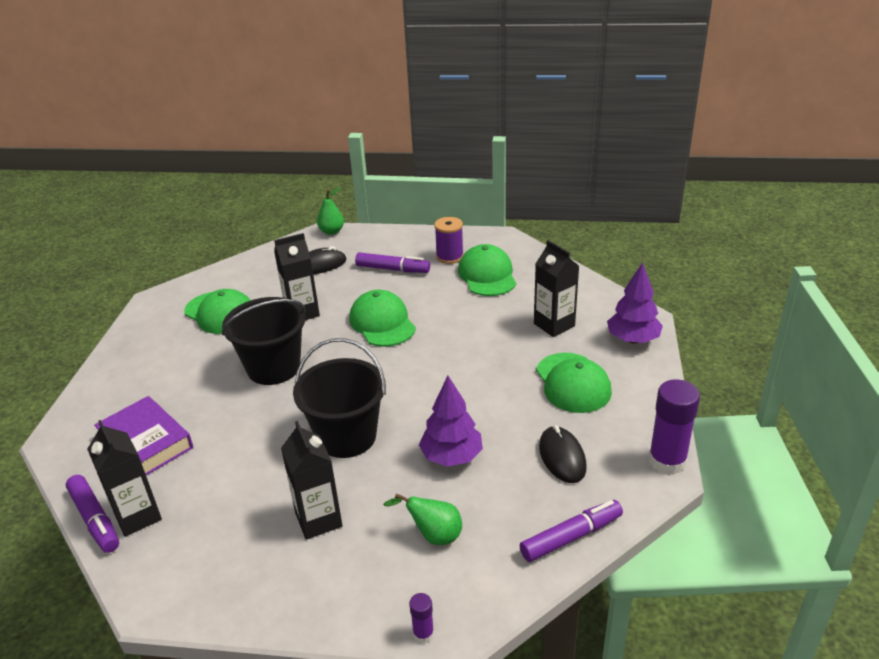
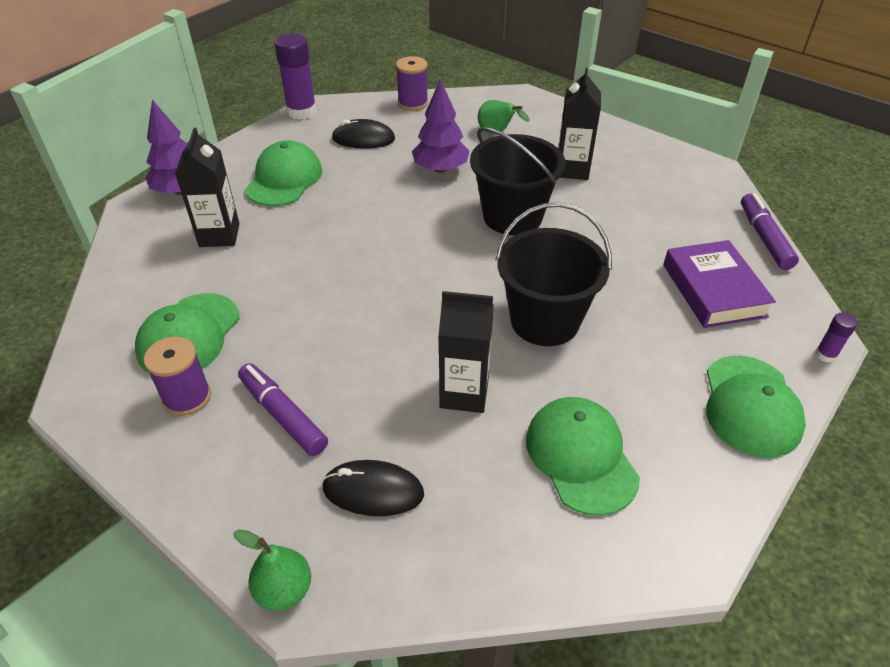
camera: 150 degrees left, 10 degrees up
black carton [87,420,162,537] -> none
green cap [349,290,416,347] -> green cap moved to [706,356,806,458]
purple glue stick [409,593,434,643] -> purple glue stick moved to [815,313,857,363]
purple marker [520,500,623,562] -> purple spool [396,56,428,111]
black mouse [539,425,587,483] -> black mouse turned 75 degrees clockwise [332,119,395,148]

